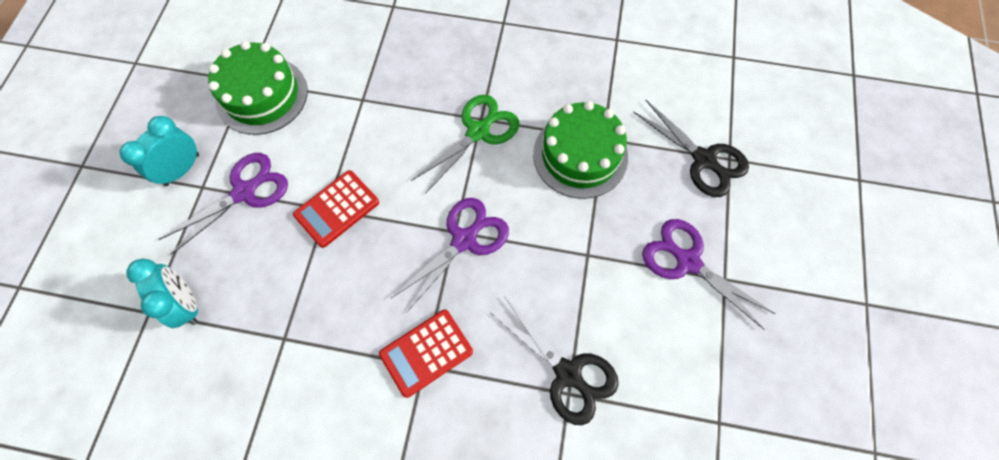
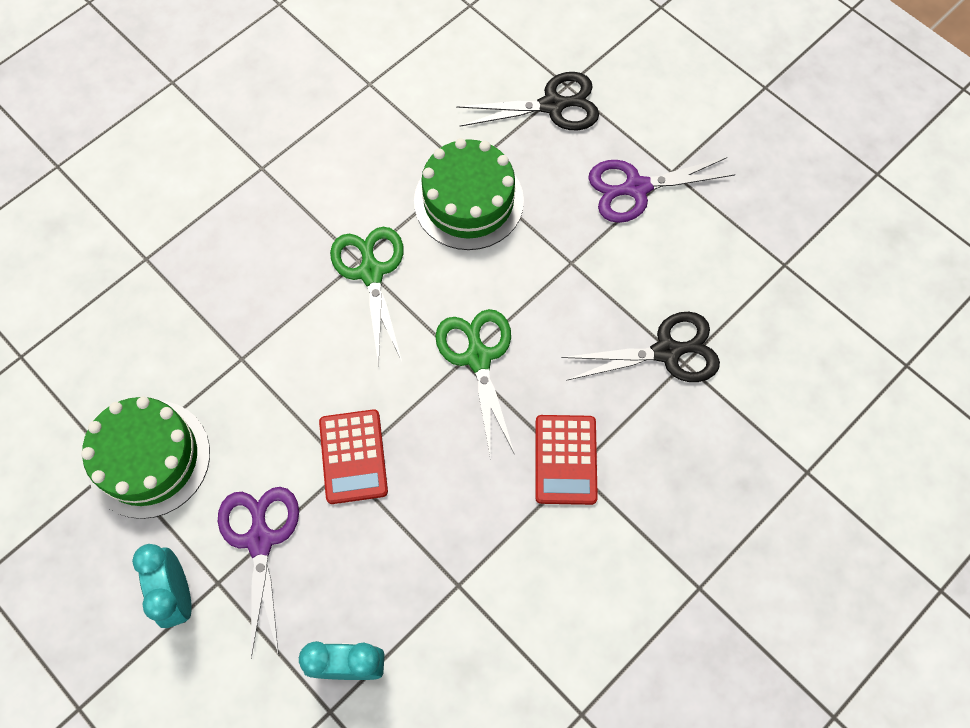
camera: 55 degrees left, 0 degrees up
purple scissors [391,198,509,313] -> green scissors [435,309,515,455]

